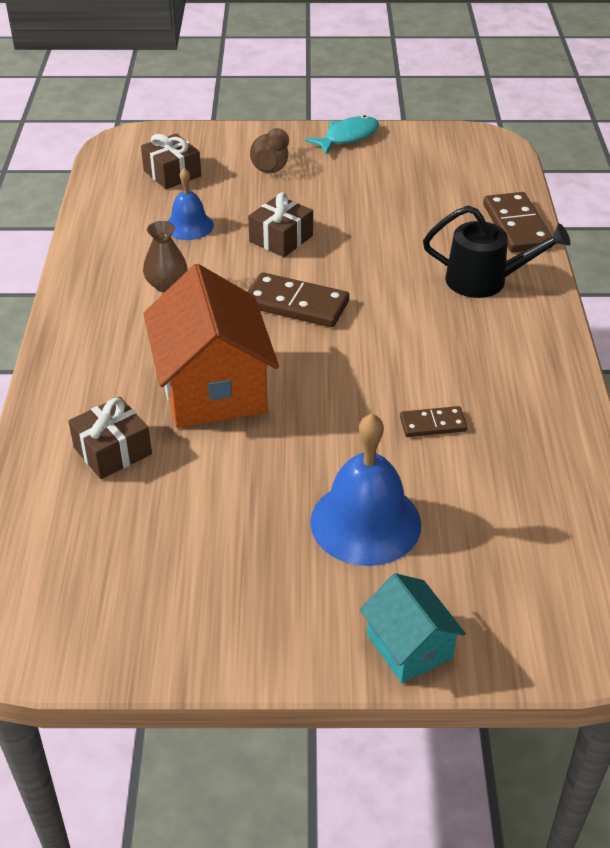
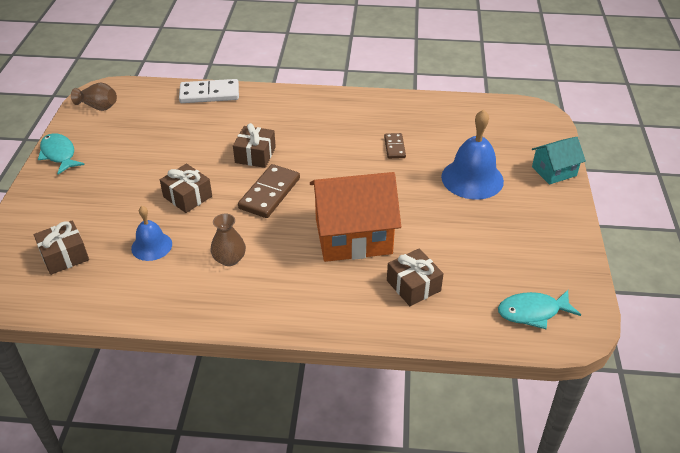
camera: 85 degrees left, 0 degrees up
brown vase [250,128,289,173] -> brown vase moved to [71,82,117,111]
black watering can [423,205,570,298] -> none
brown domino [483,192,553,253] -> white domino [179,79,239,103]
none -> brown gift [233,123,276,168]
none -> turquoise fish [498,290,581,329]

